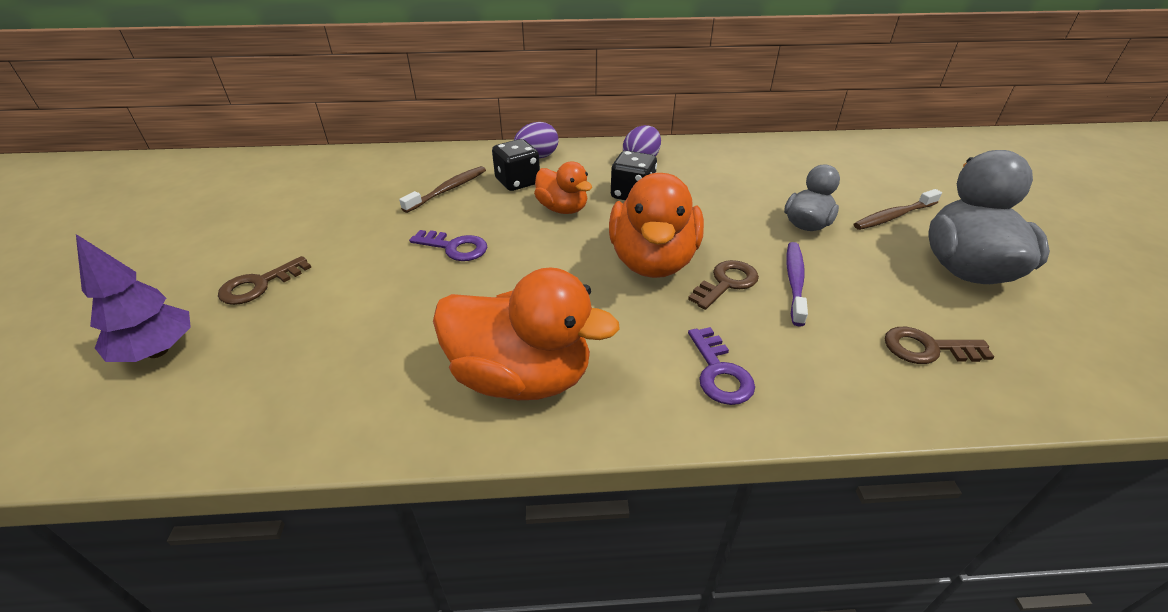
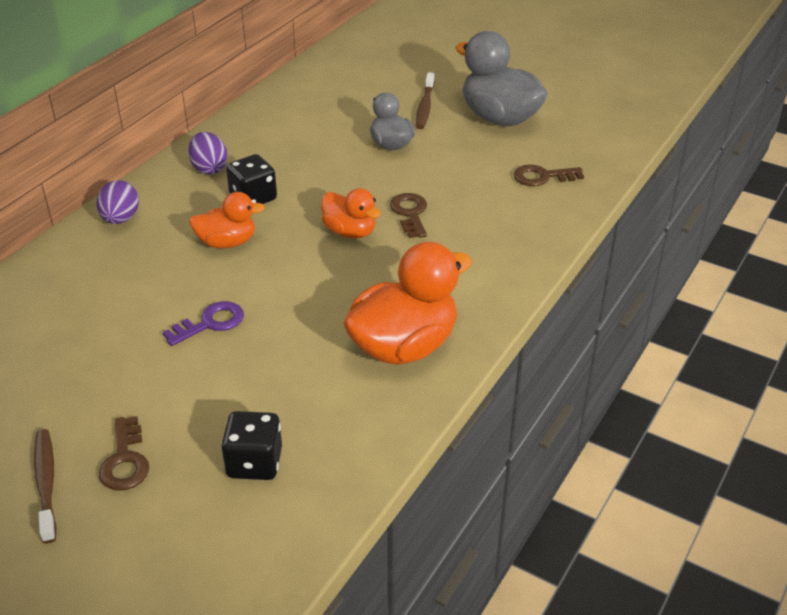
camera: 55 degrees left, 0 degrees up
purple tree [76,234,191,362] -> none
brown toothbrush [399,166,486,213] -> brown toothbrush moved to [34,429,57,544]
black dice [492,139,540,191] -> black dice moved to [221,411,282,480]
orange duck [609,173,704,278] -> orange duck [321,188,381,239], size x0.58
purple key [688,327,755,405] -> none
purple toothbrush [786,242,808,327] -> none
brown key [885,327,994,364] -> brown key turned 45 degrees clockwise [514,165,584,186]

